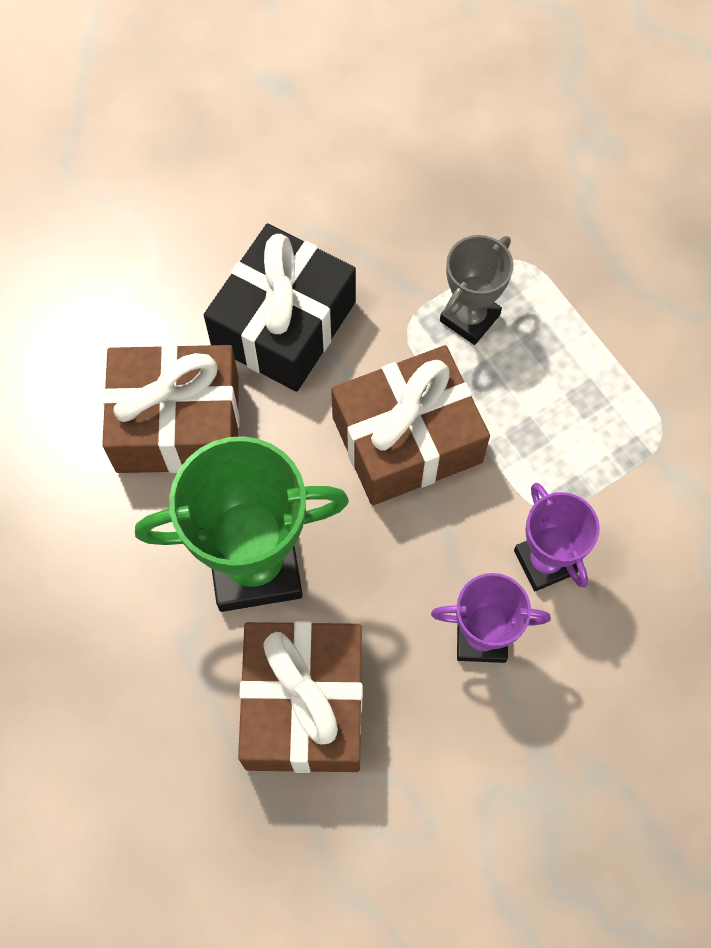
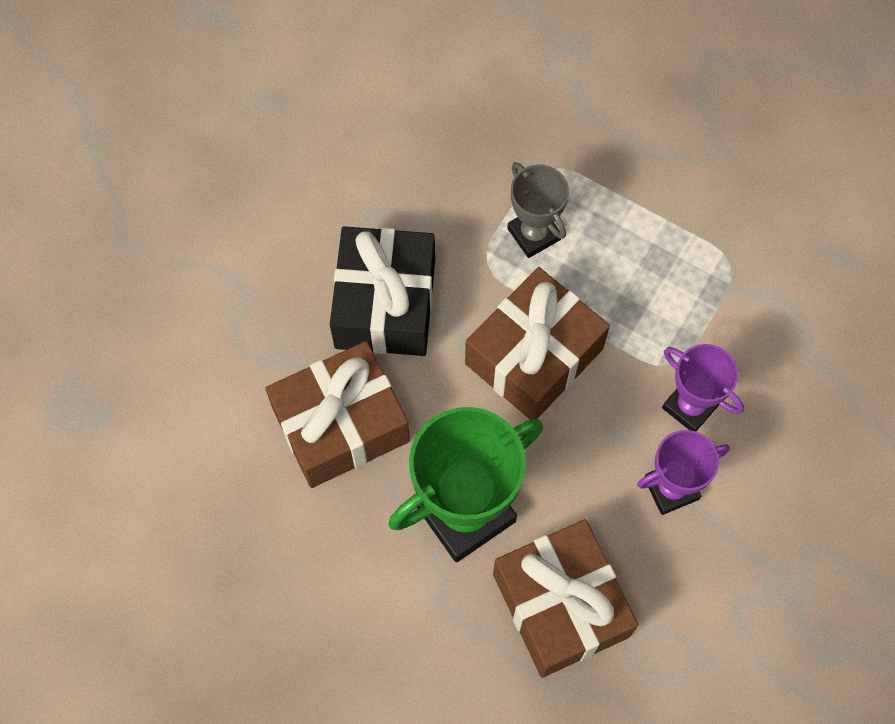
camera: 25 degrees left, 0 degrees up
grey trophy [440,235,513,345] -> grey trophy turned 45 degrees counterclockwise [507,162,569,258]

